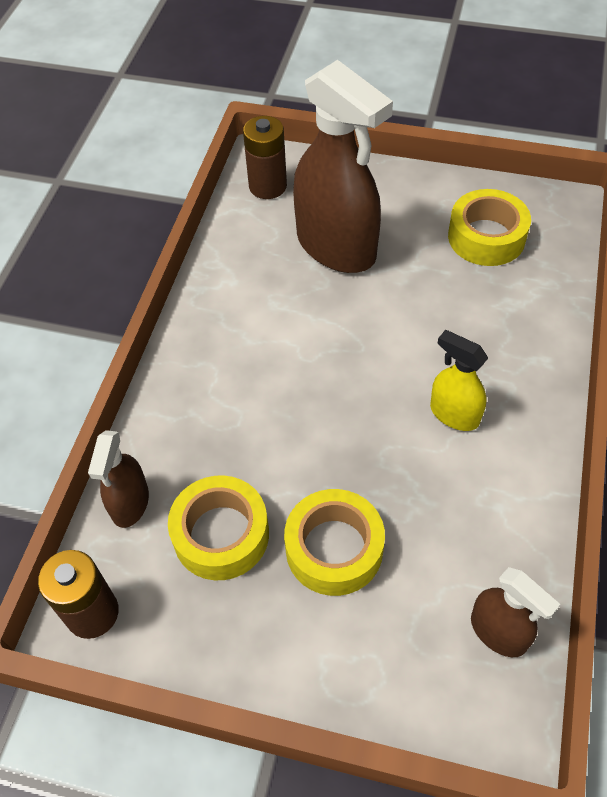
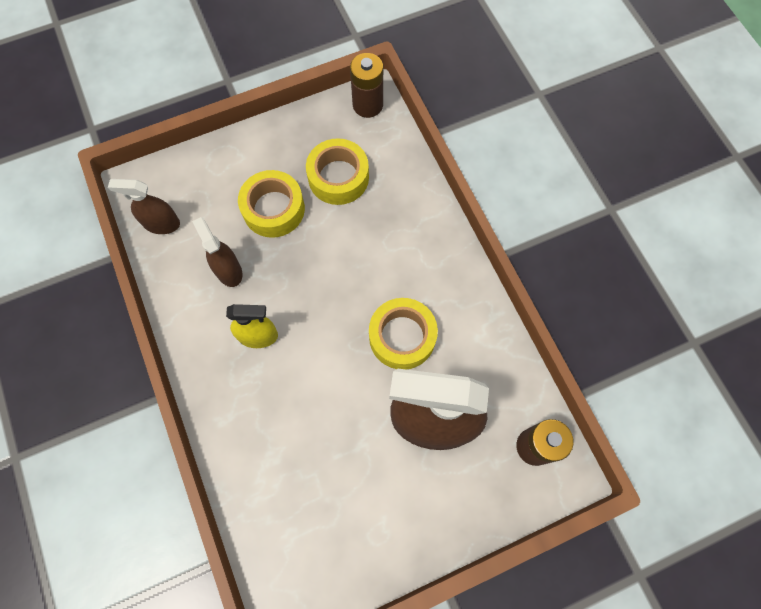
camera: 140 degrees right, 15 degrees up
brown spray bottle [88,430,149,528] -> brown spray bottle moved to [192,217,243,287]
yellow tape [448,189,531,266] -> yellow tape moved to [369,298,438,369]

